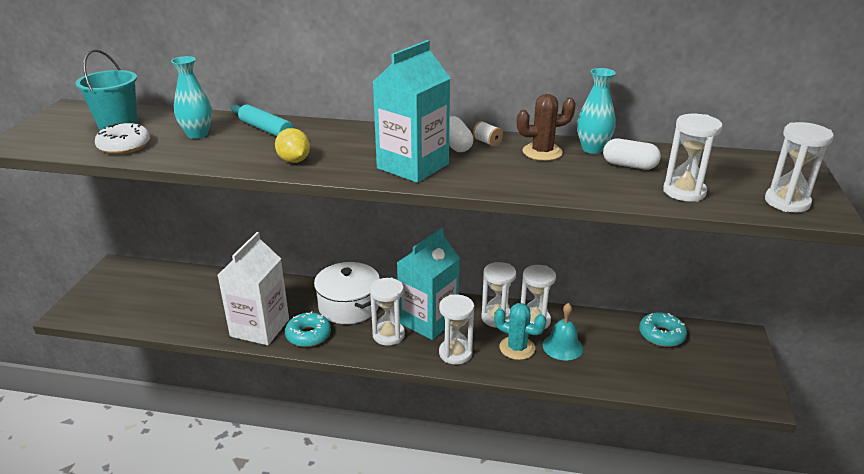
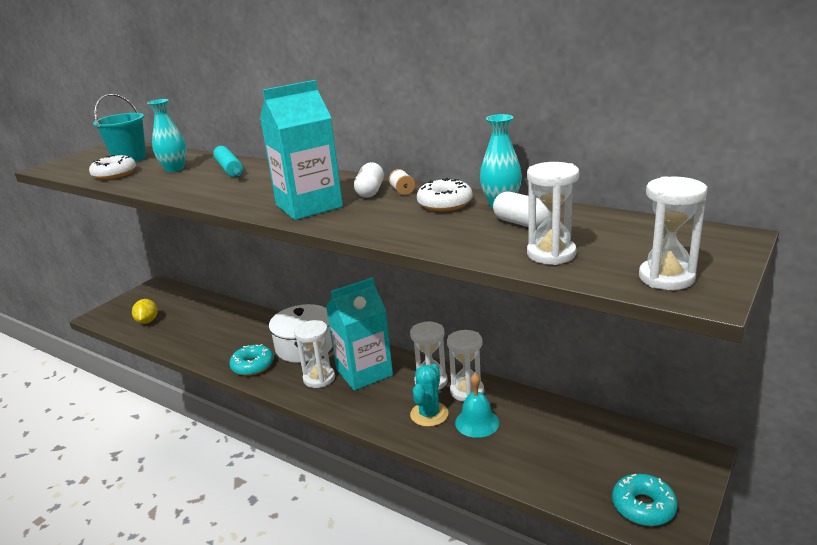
camera: 25 degrees right, 5 degrees down
white carton [218,232,289,345] -> none
yellow lemon [275,128,310,163] -> yellow lemon moved to [132,299,157,324]
white hourglass [439,295,474,365] -> none
turquoise cactus [494,303,546,360] -> turquoise cactus turned 60 degrees clockwise [410,364,448,427]
brown cactus [517,94,576,161] -> white donut [417,178,473,211]
turquoise donut [639,312,687,347] -> turquoise donut moved to [612,474,678,526]

